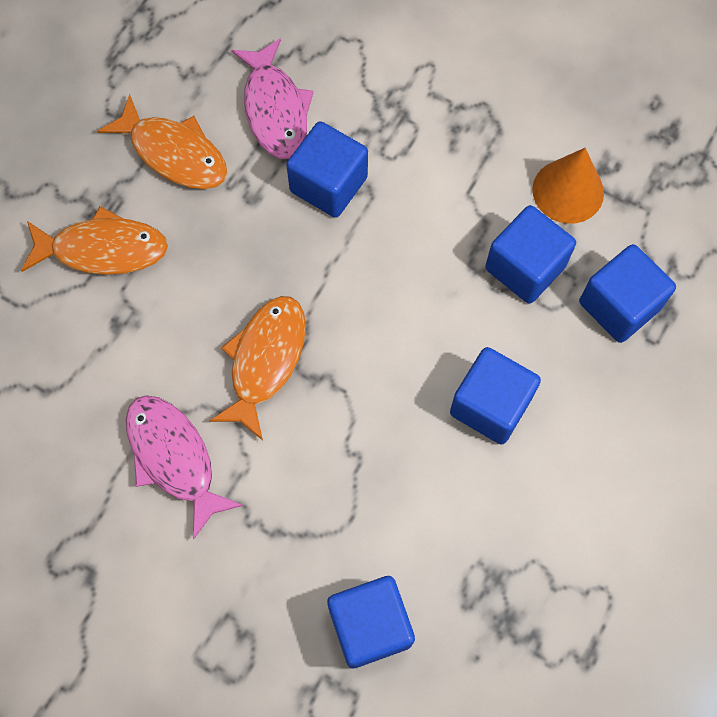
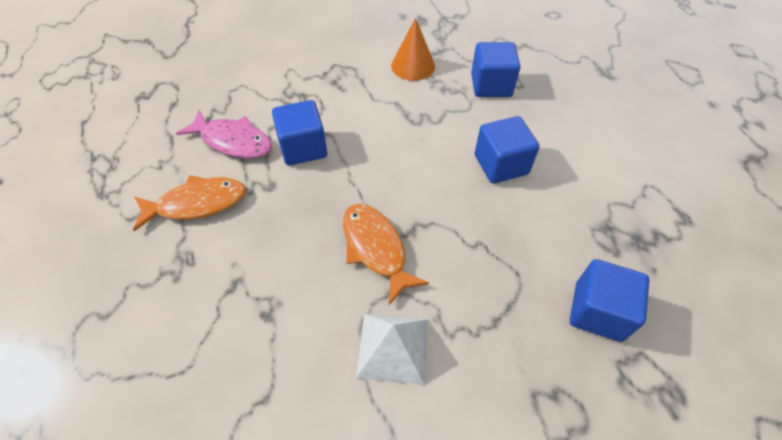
camera: 50 degrees left, 15 degrees down
orange fish [21,206,168,275] -> none
pink fish [126,395,243,539] -> white pyramid [356,314,428,385]
blue cube [485,205,576,304] -> none

